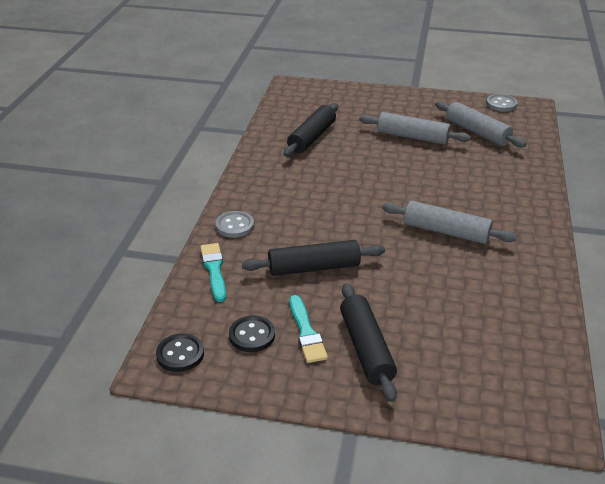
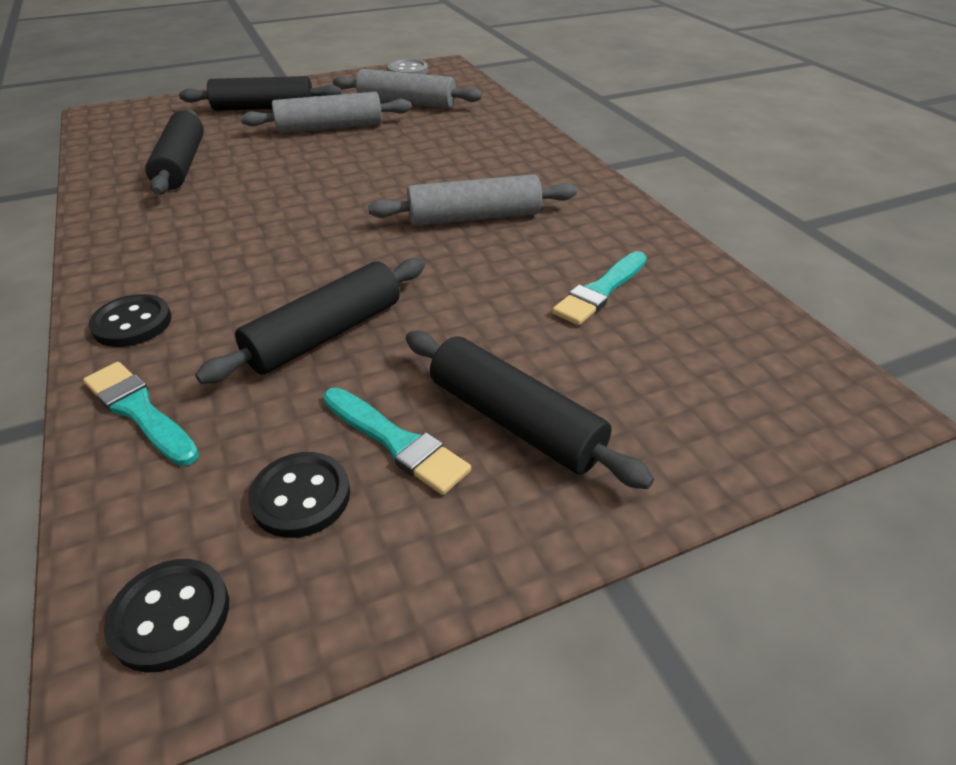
camera: 35 degrees left, 5 degrees up
grey button [215,211,254,238] -> black button [89,294,171,347]
none -> black rolling pin [179,76,342,111]
none -> turquoise brush [552,251,647,325]

